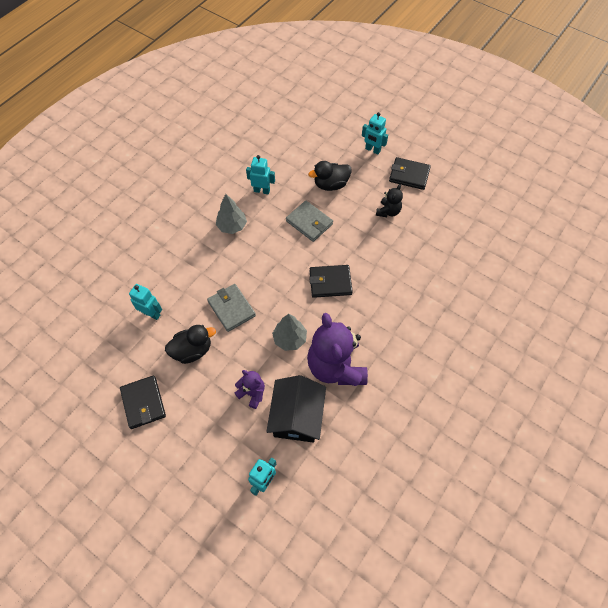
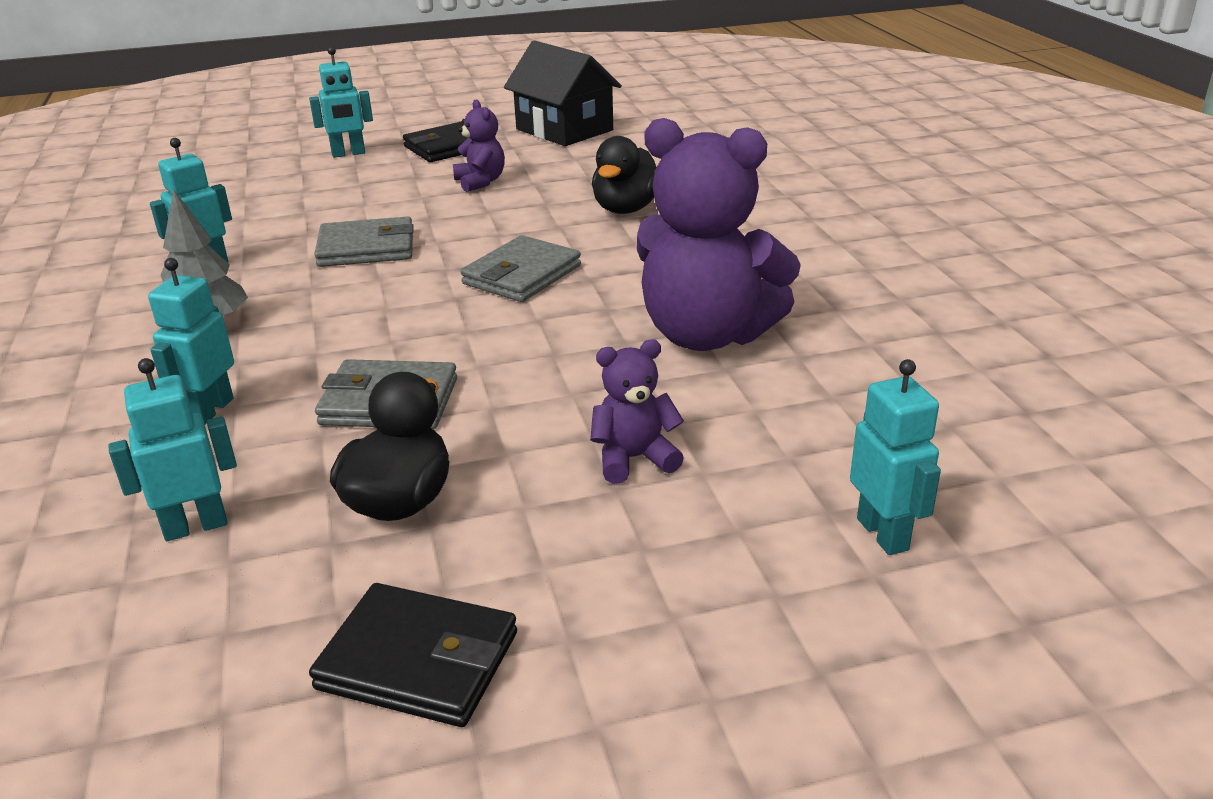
camera: 50 degrees left, 30 degrees down
black house [266,375,326,443] -> black house moved to [504,40,622,146]
grey tree [272,314,307,351] -> none
black duck [308,161,352,191] -> black duck moved to [592,136,656,214]
black wallet [309,265,353,298] -> grey wallet [461,235,581,302]
black teddy bear [376,184,403,217] -> purple teddy bear [453,99,505,192]
none -> turquoise robot [148,258,234,425]

